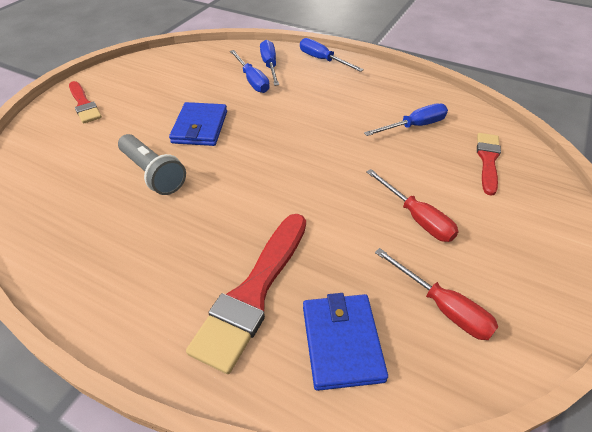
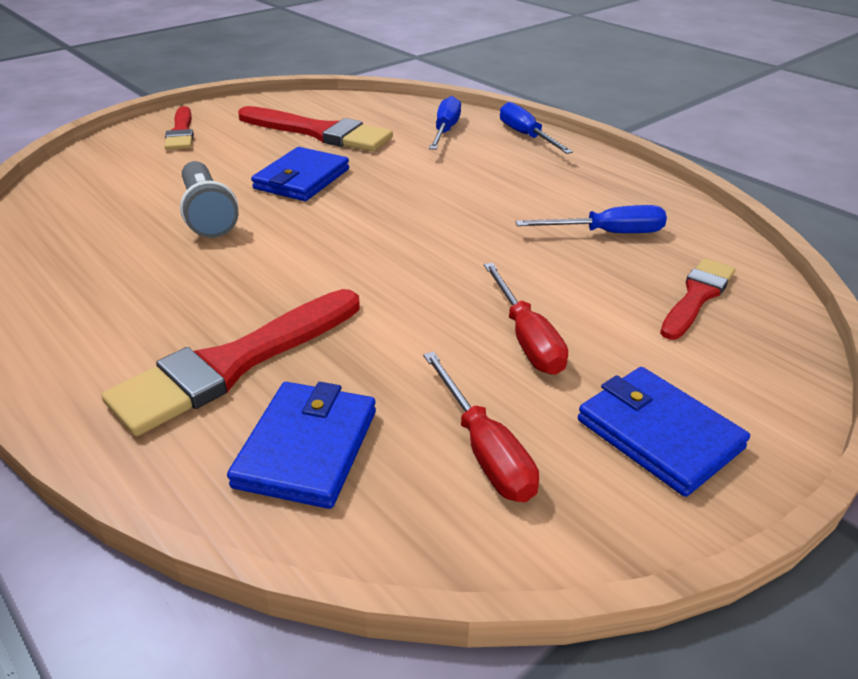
camera: 20 degrees right, 10 degrees down
blue screwdriver [230,50,270,93] -> none
none -> red brush [238,106,393,152]
none -> blue wallet [578,367,750,497]

